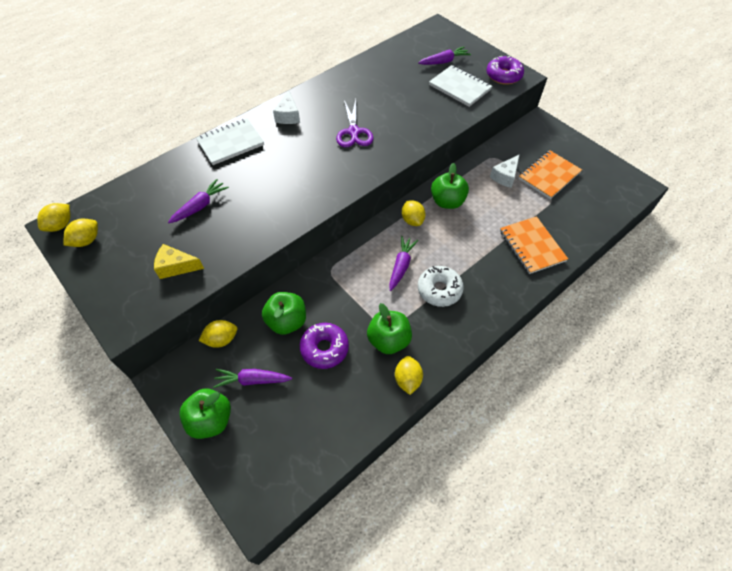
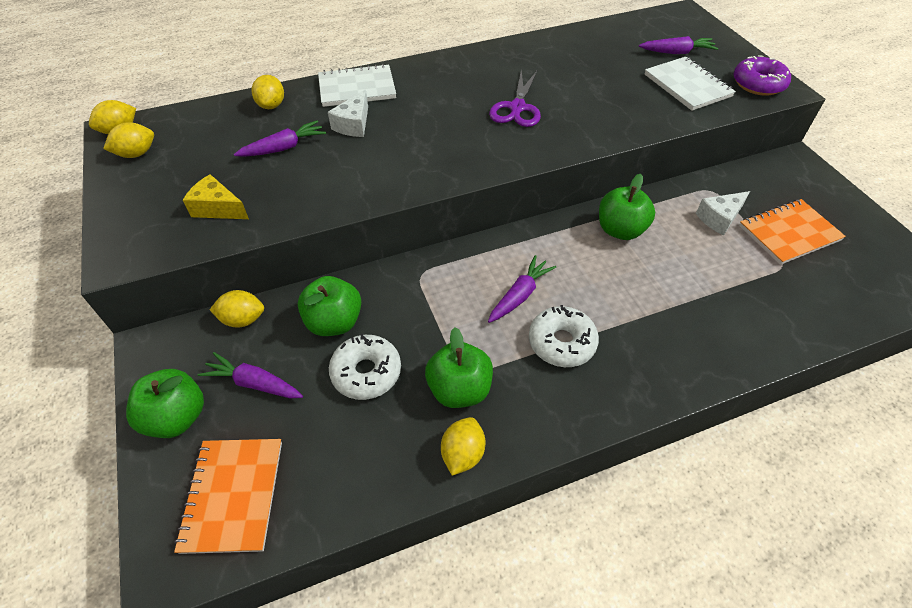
camera: 20 degrees right, 5 degrees down
white cheese [273,90,300,124] -> white cheese moved to [328,90,368,137]
purple donut [300,323,349,369] -> white donut [329,334,401,400]
yellow lemon [402,200,425,226] -> yellow lemon moved to [252,75,284,109]
orange notebook [500,216,568,274] -> orange notebook moved to [174,439,282,554]

